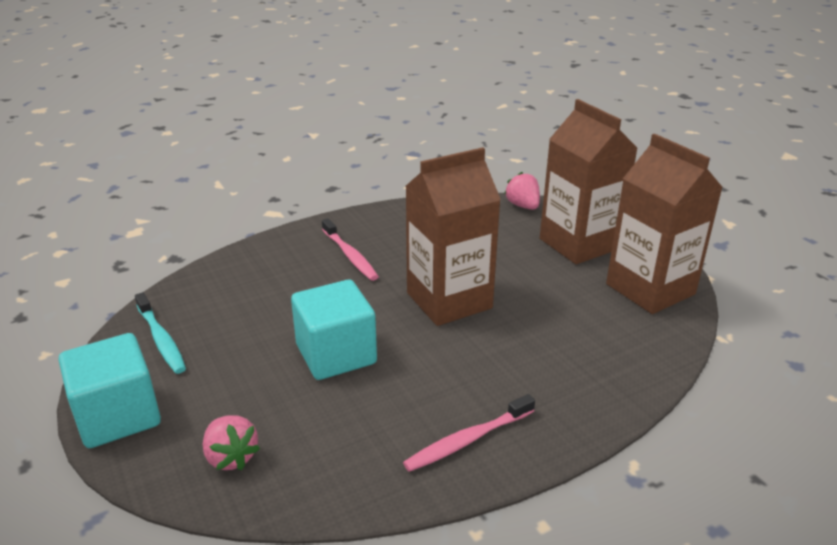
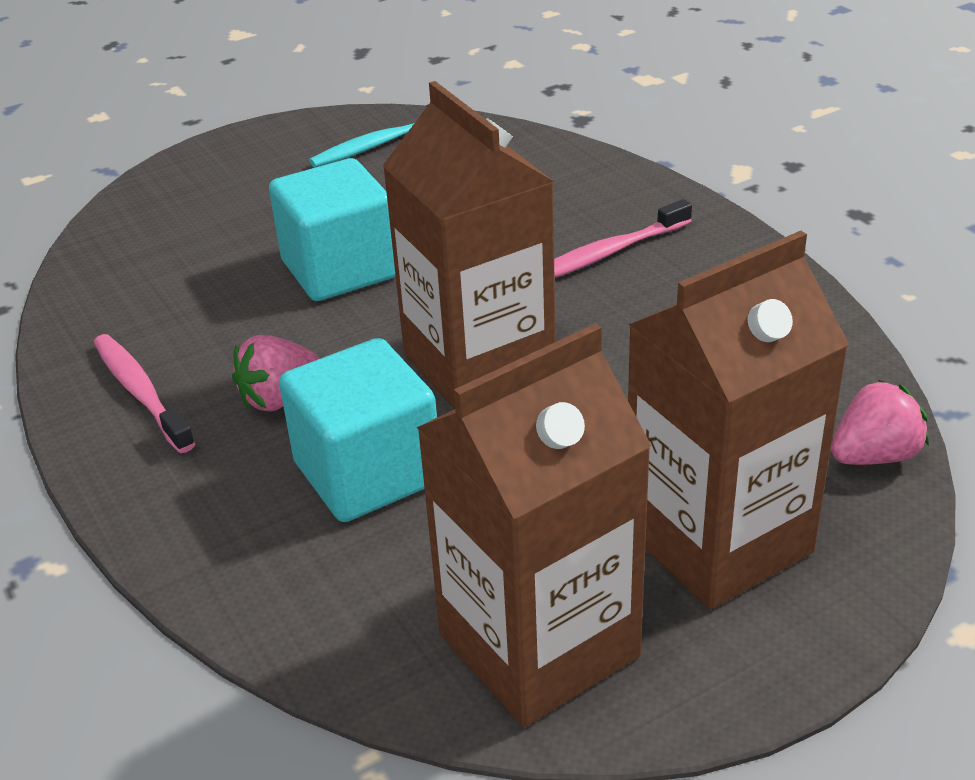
camera: 90 degrees right, 5 degrees up
turquoise cube [58,333,161,448] -> turquoise cube moved to [279,338,437,522]
pink strawberry [203,415,260,470] -> pink strawberry moved to [232,335,319,411]

